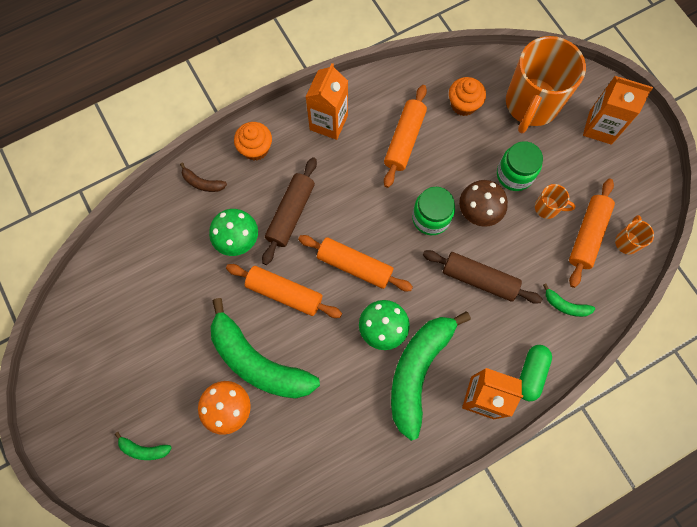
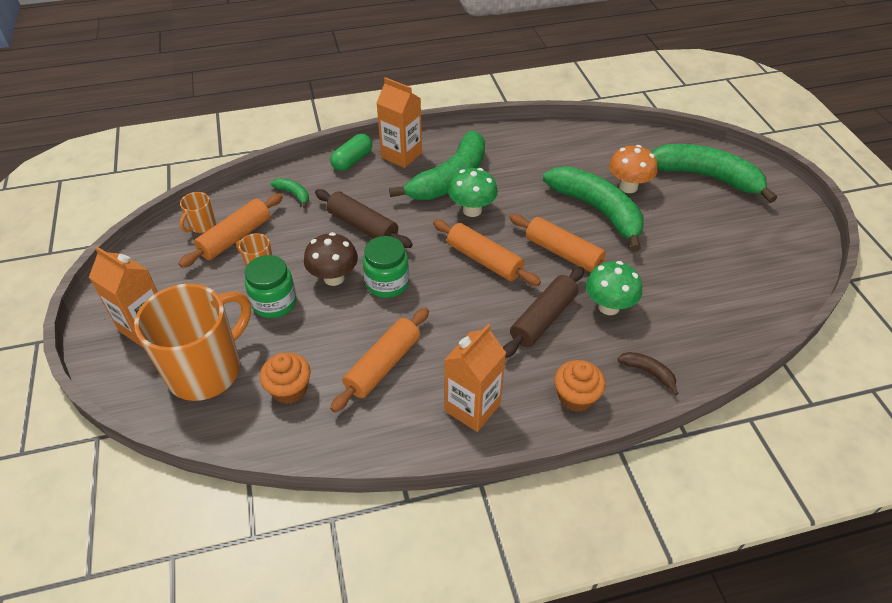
camera: 165 degrees left, 25 degrees down
green banana [115,432,172,460] -> green banana [652,144,777,203], size x2.42

